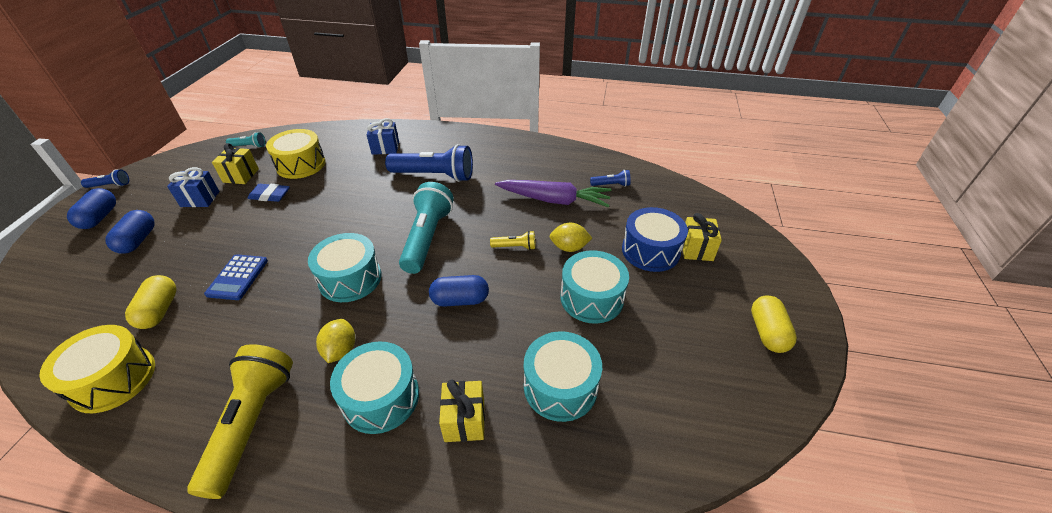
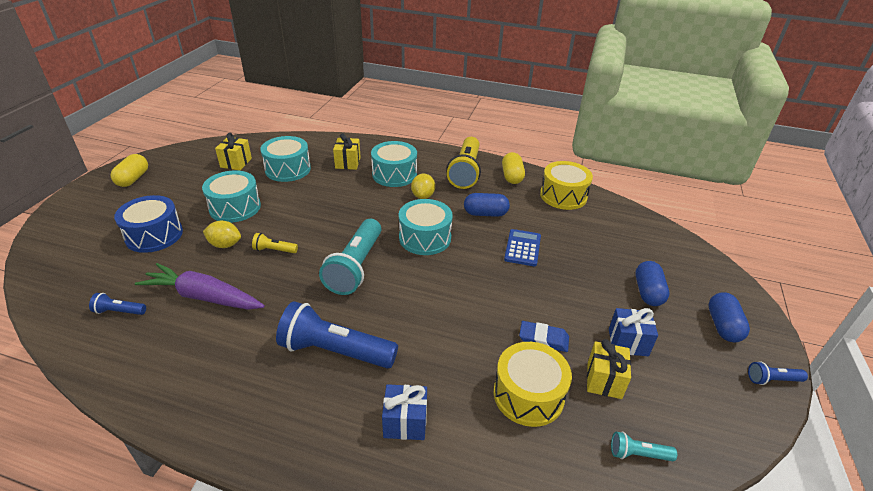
camera: 175 degrees left, 5 degrees down
yellow capsule [125,275,176,329] -> yellow capsule moved to [502,152,525,184]
blue capsule [429,275,489,307] -> blue capsule moved to [464,193,510,217]
yellow gift [683,213,722,261] -> yellow gift moved to [215,133,252,170]

